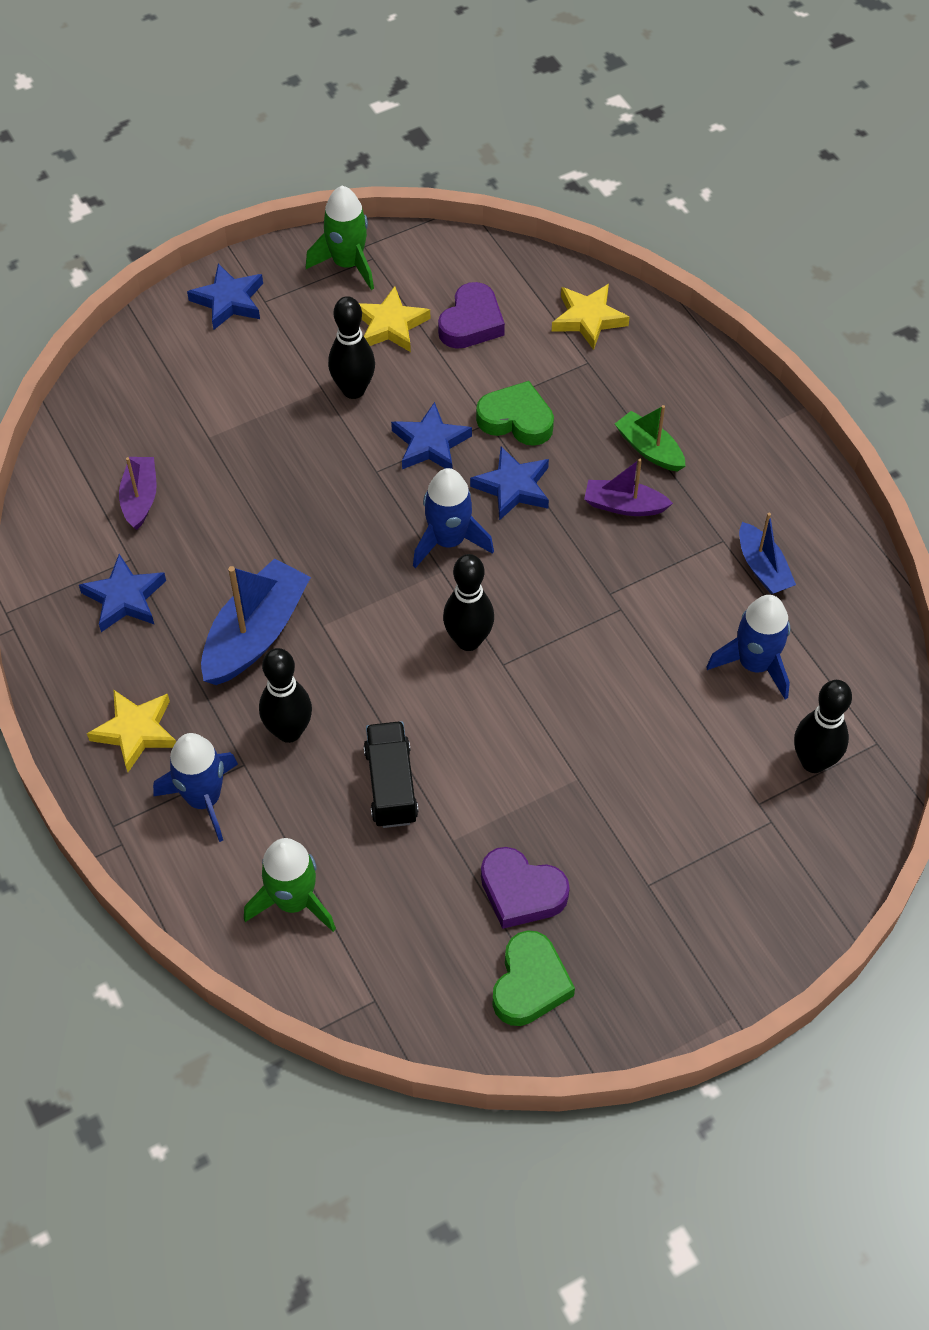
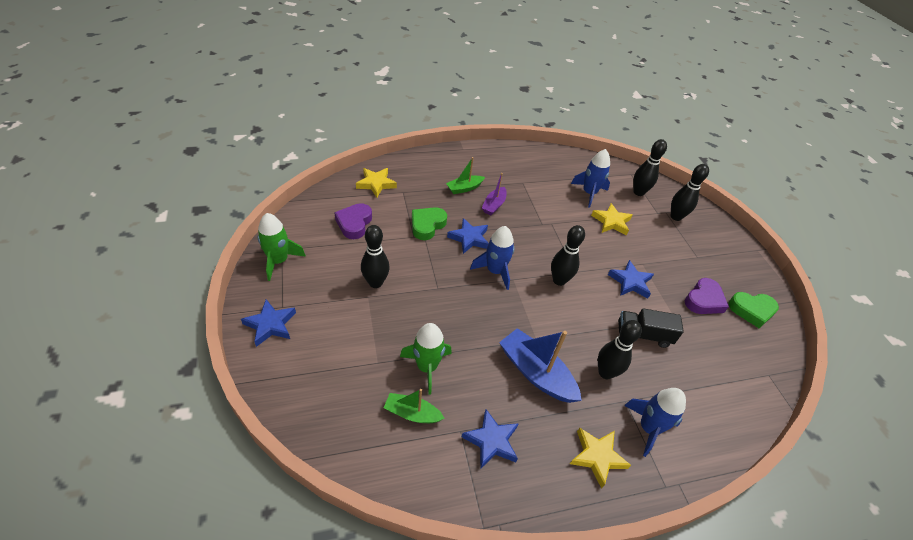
camera: 80 degrees left, 10 degrees down
purple boat [119,457,157,530] -> green boat [384,389,445,423]
green rocket [244,838,336,932] -> green rocket moved to [400,323,452,394]
yellow star [359,286,430,352] -> yellow star moved to [591,203,633,236]
blue star [391,402,472,469] -> blue star moved to [608,260,654,298]
purple heart [438,282,505,349] -> purple heart turned 120 degrees counterclockwise [334,203,372,239]
green heart [493,930,575,1026] -> green heart turned 150 degrees clockwise [729,292,779,328]
blue boat [739,513,796,594] -> none
none -> black bowling pin [671,164,709,221]

